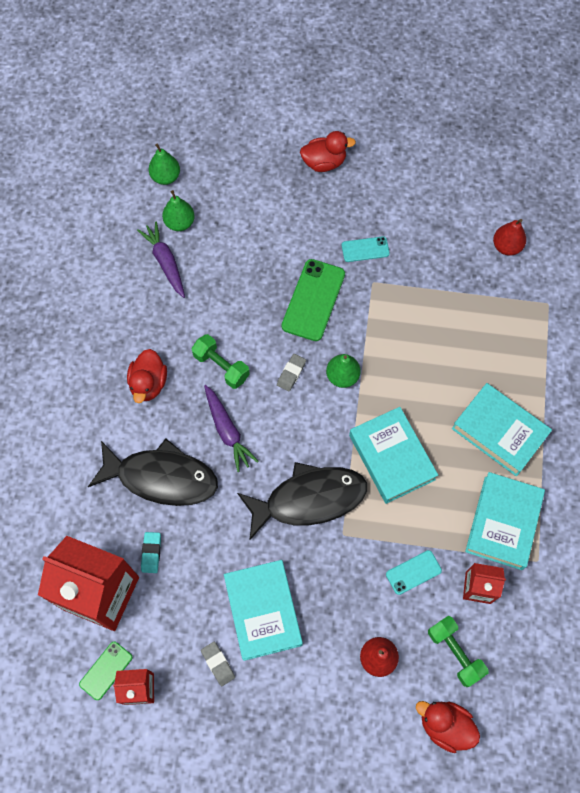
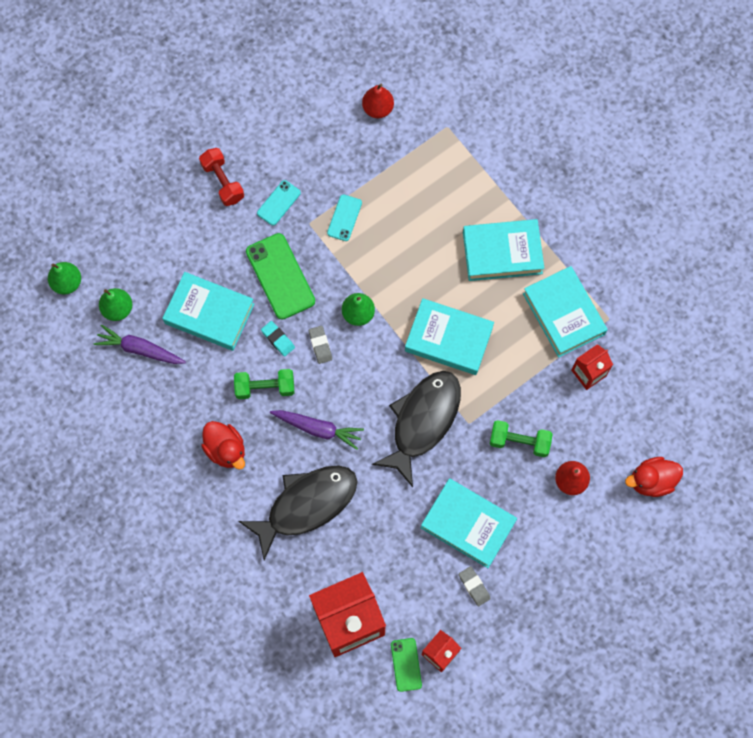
camera: 45 degrees left, 5 degrees up
turquoise eraser [141,532,161,573] -> turquoise eraser moved to [261,321,295,357]
grey eraser [201,642,235,686] -> grey eraser turned 45 degrees clockwise [459,566,491,606]
red duck [300,131,356,172] -> none
turquoise phone [386,550,442,595] -> turquoise phone moved to [327,194,362,241]
green dumbbell [428,616,488,687] -> green dumbbell moved to [490,420,553,457]
none -> turquoise book [162,272,255,351]
none -> red dumbbell [199,148,244,206]

